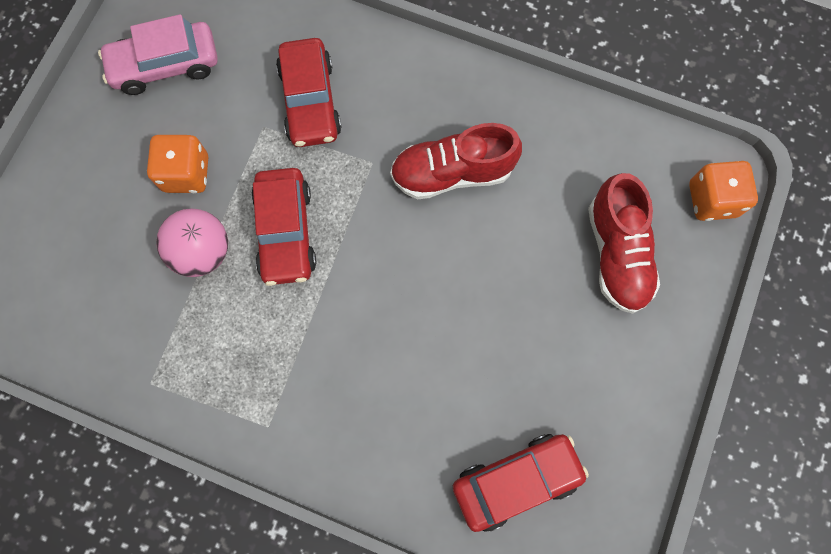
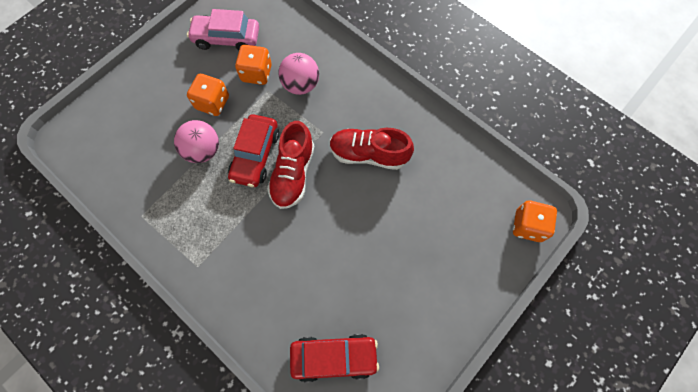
camera: 20 degrees right, 5 degrees down
red car [276,38,342,147] -> pink ball [279,53,319,95]
red shoe [588,173,660,314] -> red shoe moved to [267,121,314,209]
none -> orange dice [235,45,272,85]

